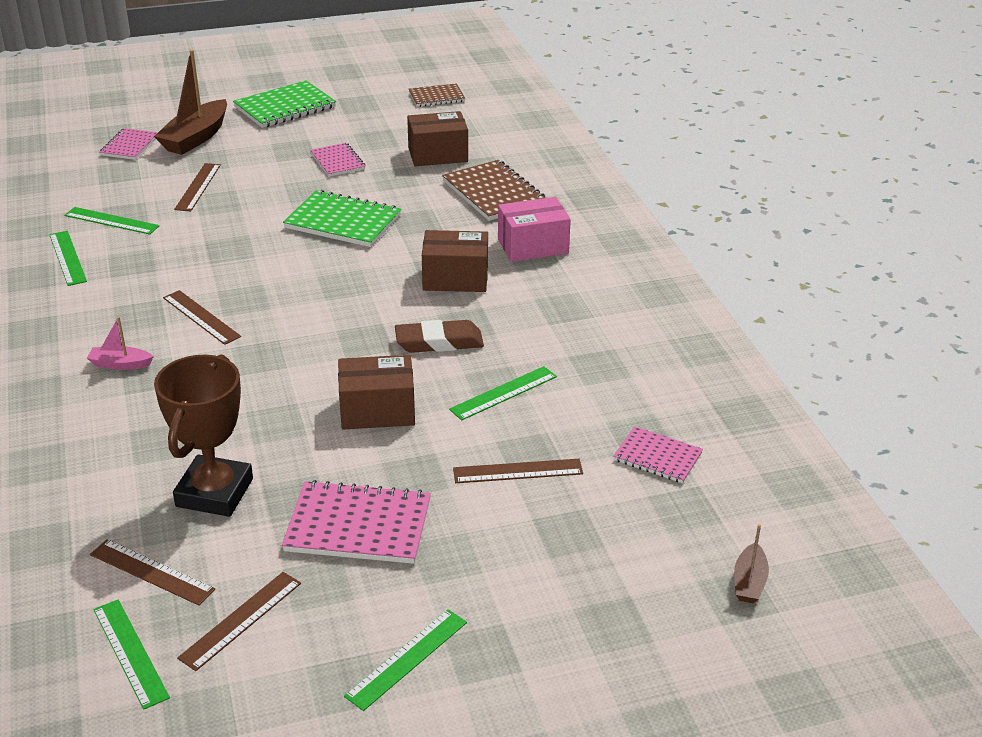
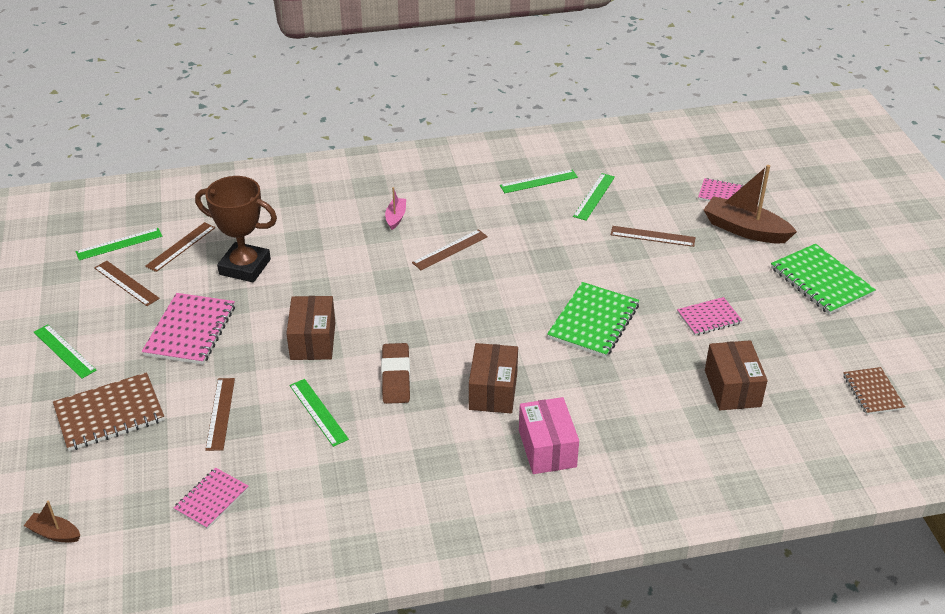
camera: 95 degrees right, 5 degrees up
brown notebook [442,160,546,221] -> brown notebook moved to [53,372,164,451]

